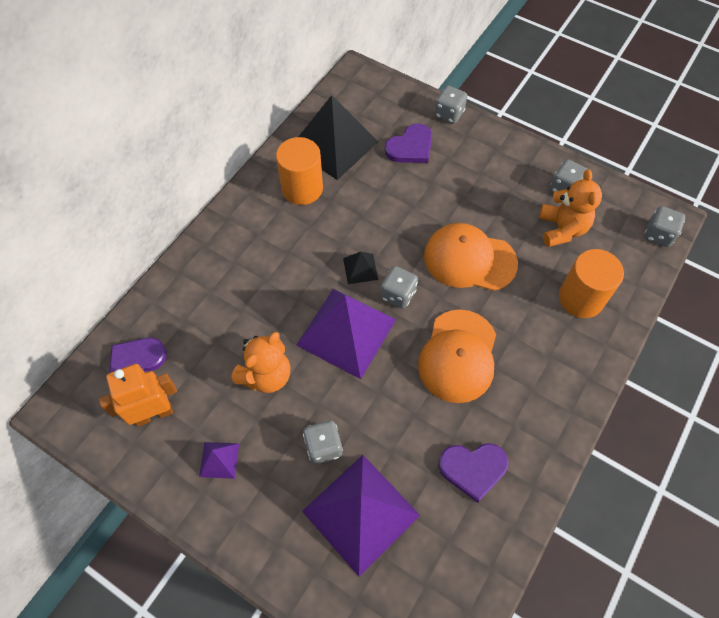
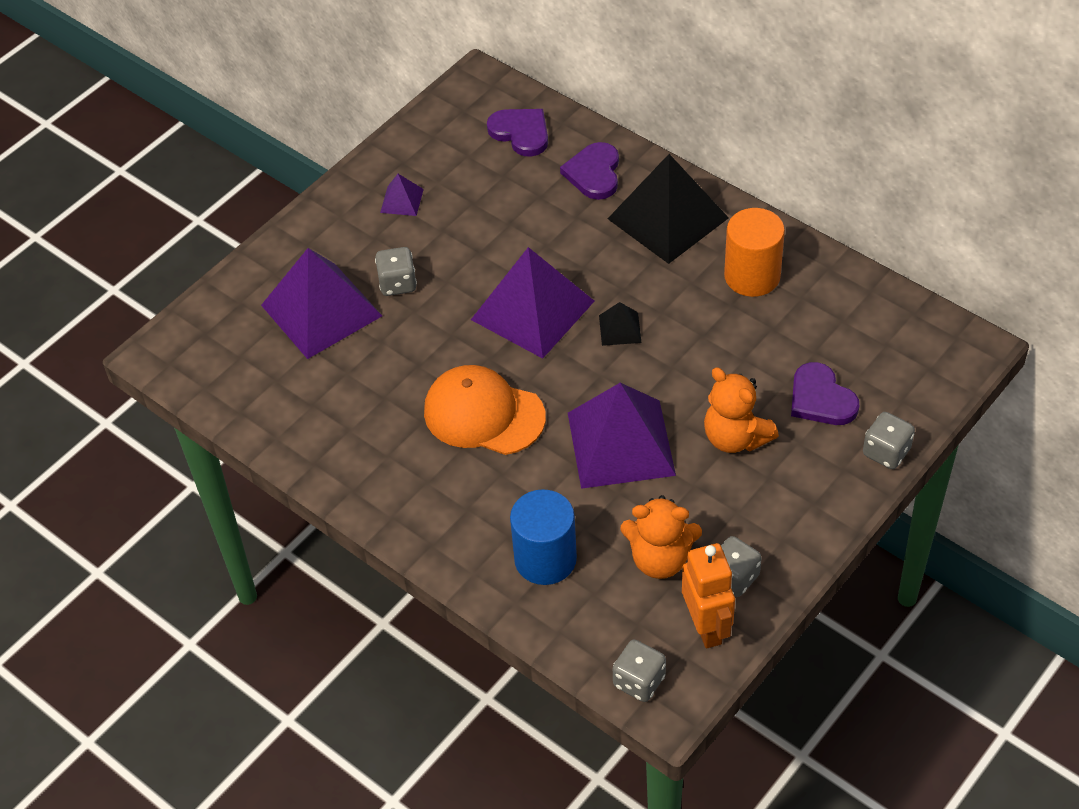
camera: 100 degrees right, 10 degrees down
orange robot [99,364,177,427] -> orange robot moved to [682,543,735,648]
orange teddy bear [231,332,290,393] -> orange teddy bear moved to [704,367,779,453]
black pyramid [299,95,378,180] -> black pyramid moved to [608,154,729,264]
grey dice [380,266,418,309] -> none
orange cap [424,223,518,291] -> purple pyramid [568,383,676,489]
purple heart [439,443,508,503] -> purple heart moved to [560,142,619,200]
orange cylinder [559,249,624,318] -> blue cylinder [510,489,577,585]

